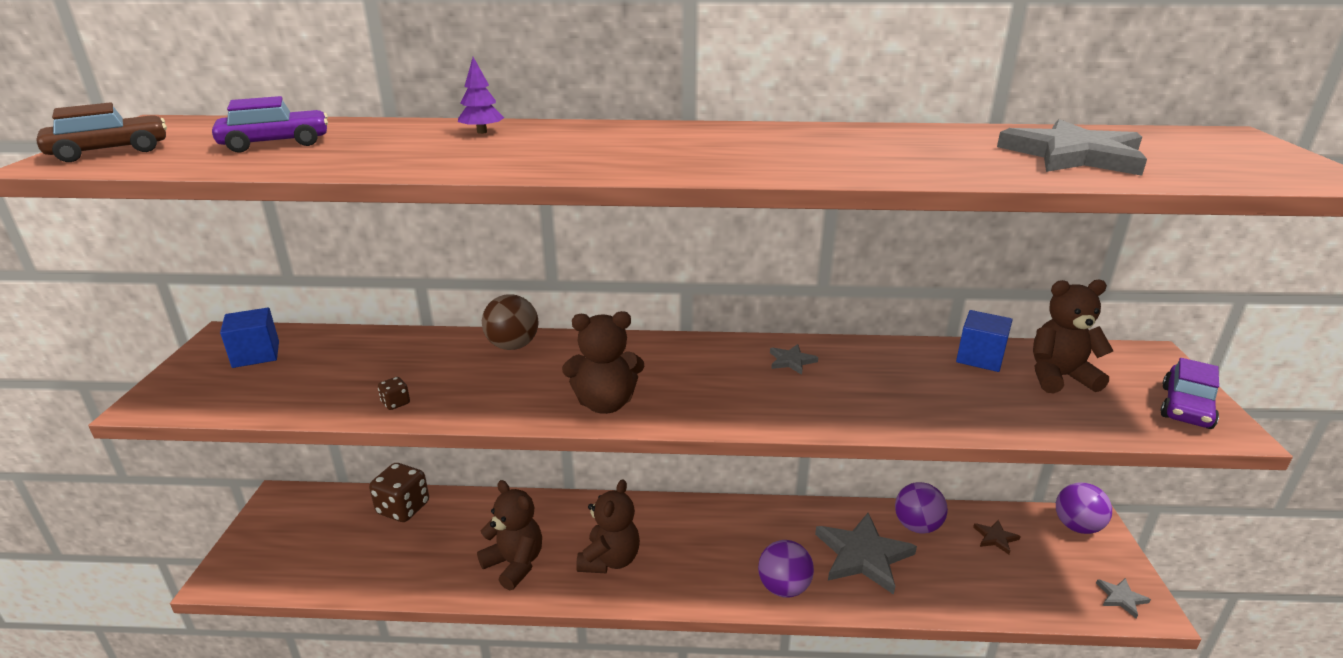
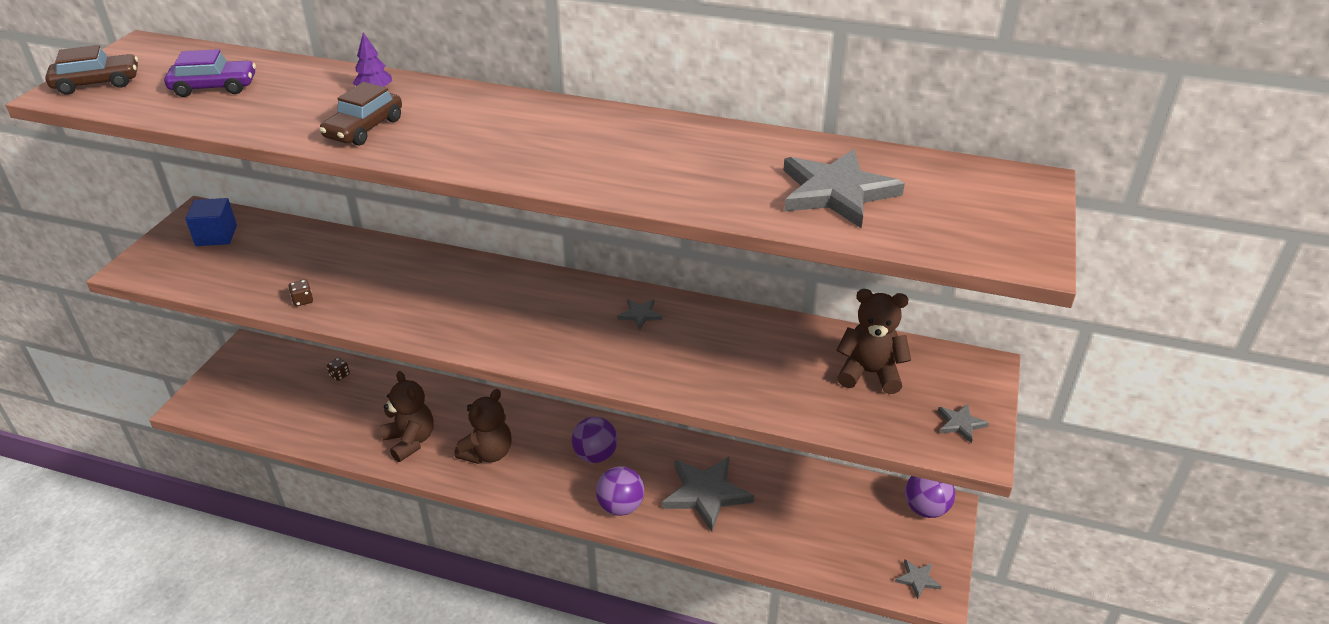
camera: 15 degrees right, 10 degrees up
brown dice [369,463,429,522] -> brown dice [327,358,350,381], size x0.44
brown ball [482,294,538,350] -> none
brown teddy bear [562,311,644,414] -> none
purple ball [895,482,948,533] -> purple ball moved to [572,417,618,463]
blue cube [956,310,1013,372] -> none
brown star [973,520,1021,555] -> none
purple car [1160,358,1219,429] -> grey star [938,404,989,443]
none -> brown car [319,82,402,146]

